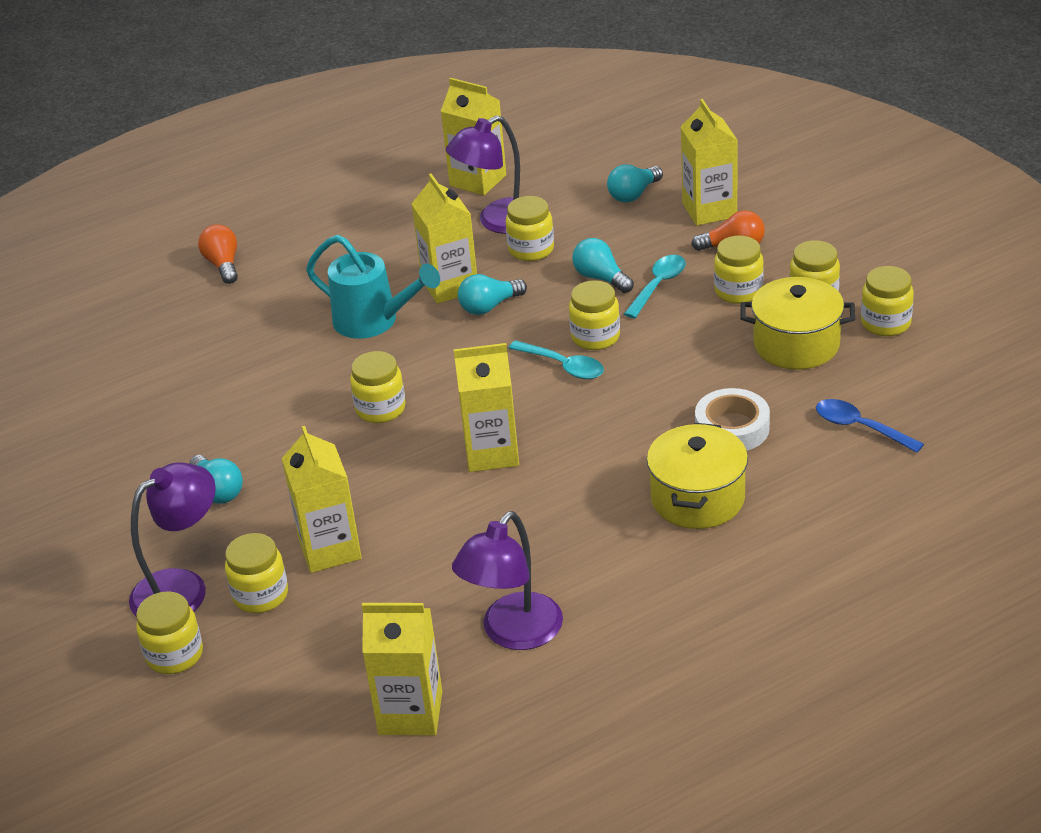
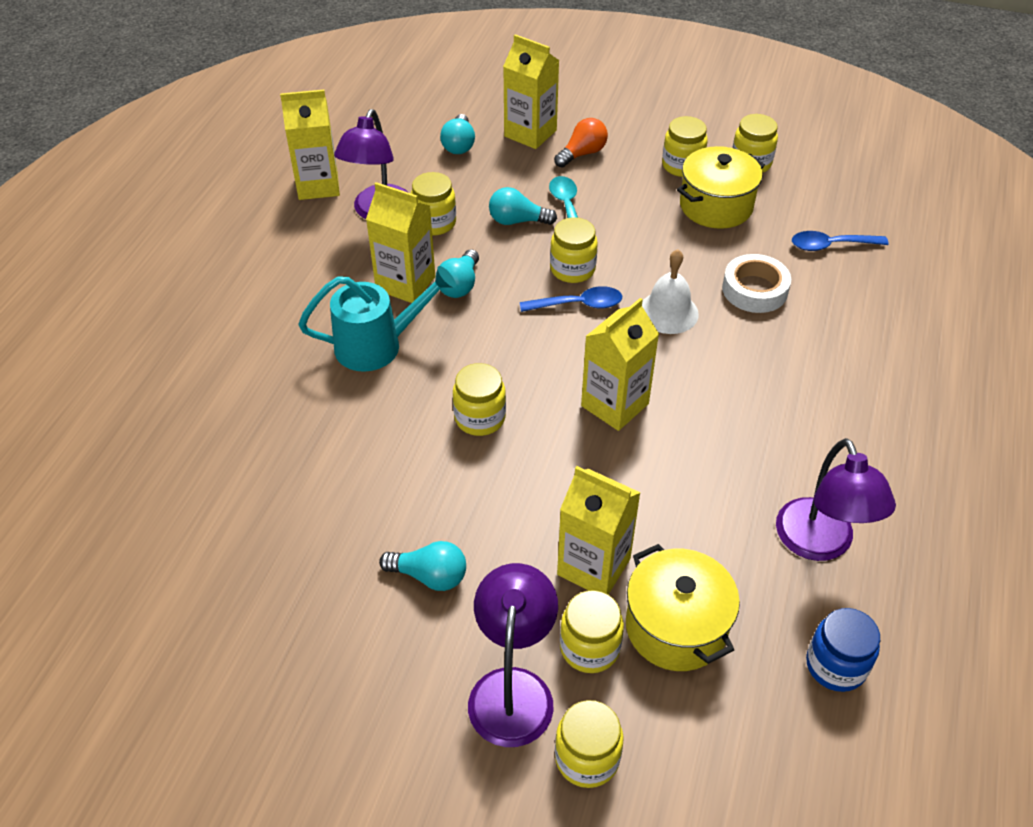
camera: 45 degrees left, 10 degrees up
orange light bulb [198,224,238,284] -> none
yellow carton [362,603,442,735] -> blue jar [806,608,880,692]
turquoise spoon [509,340,604,379] -> blue spoon [520,286,622,312]
yellow pot [647,423,748,529] -> yellow pot moved to [626,544,740,671]
yellow jar [714,235,764,304] -> none
none -> white bell [642,249,699,334]

